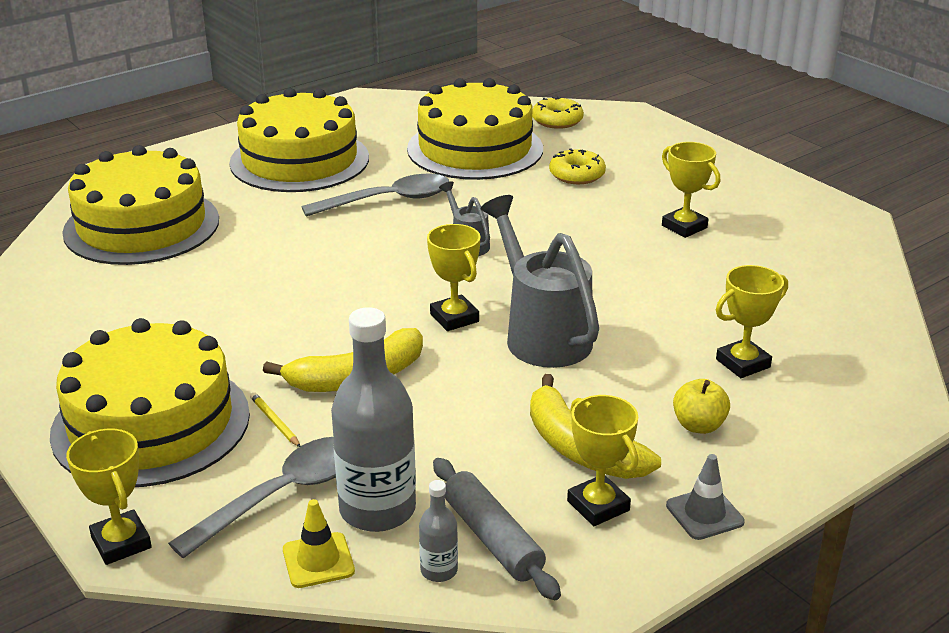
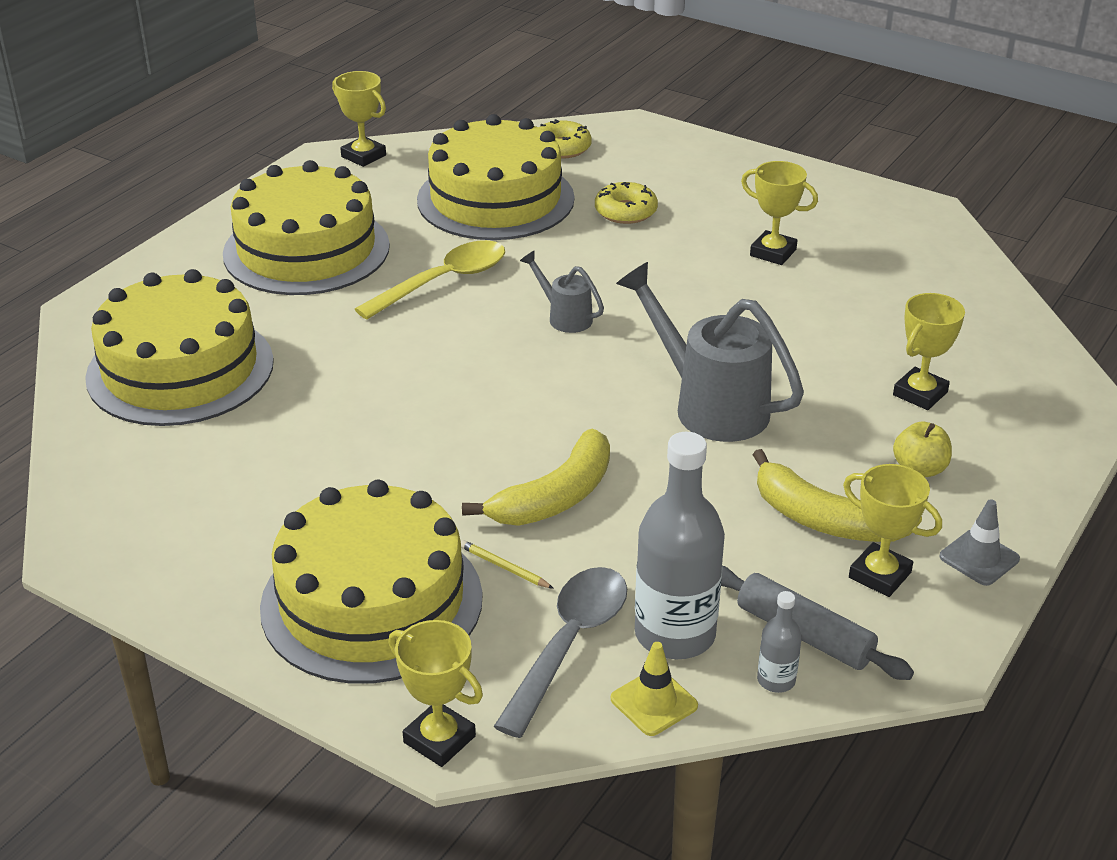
camera: 20 degrees left, 5 degrees up
grey spoon [301,174,449,217] -> yellow spoon [355,240,505,320]
yellow trophy [427,224,481,331] -> yellow trophy moved to [332,71,386,167]

